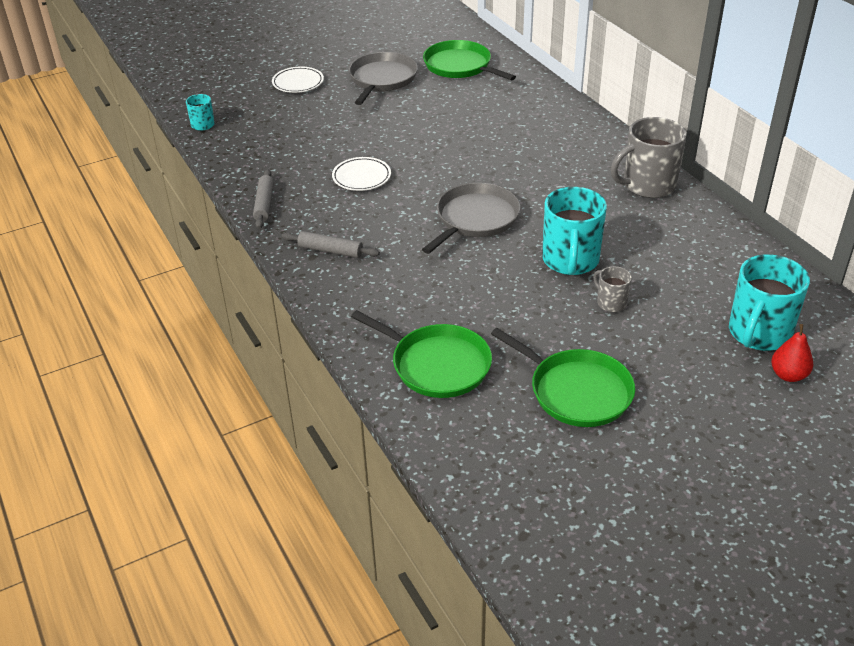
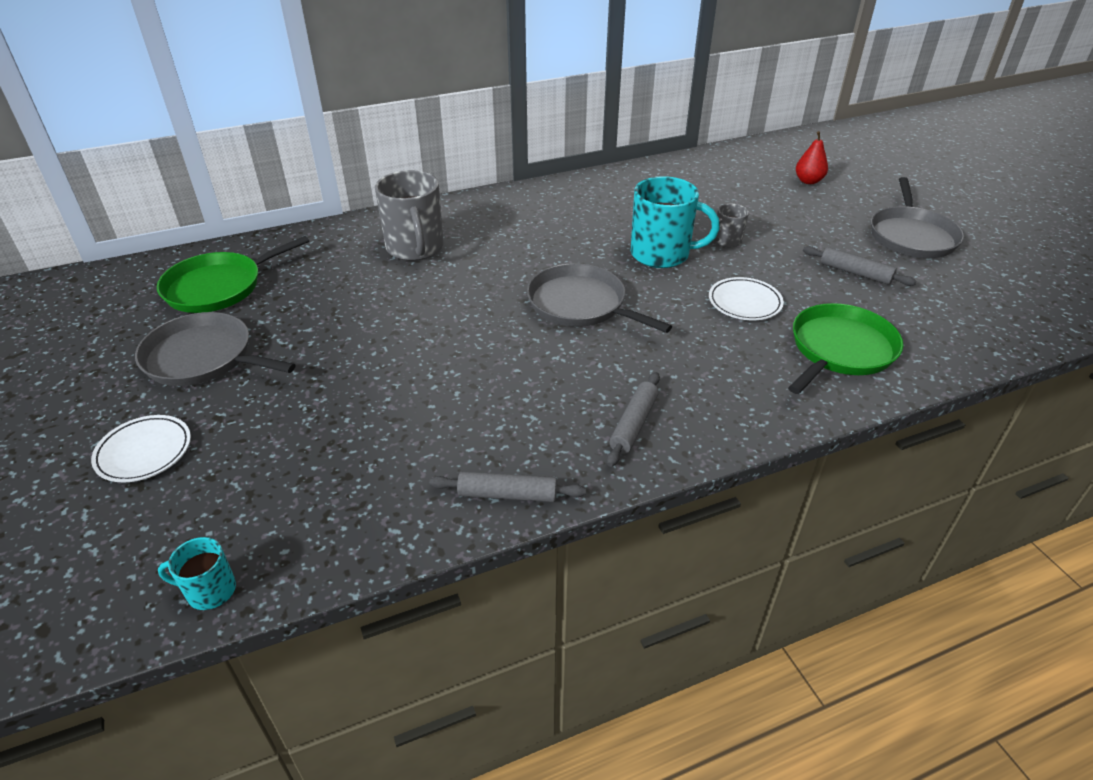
camera: 85 degrees left, 0 degrees up
white plate [332,157,391,191] -> white plate moved to [709,277,784,320]
green pan [491,328,635,427] -> grey rolling pin [803,246,917,286]
grey mug [611,117,686,198] -> grey mug moved to [375,170,444,261]
turquoise mug [729,254,810,351] -> none
none -> grey pan [871,177,964,258]

